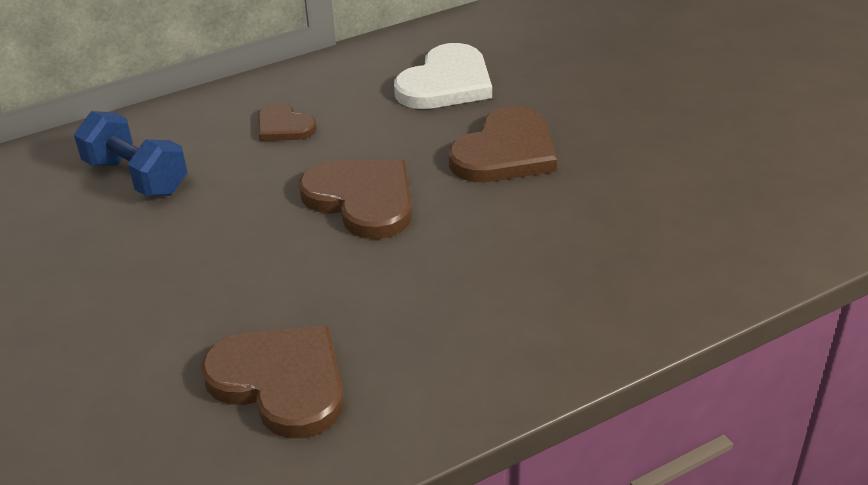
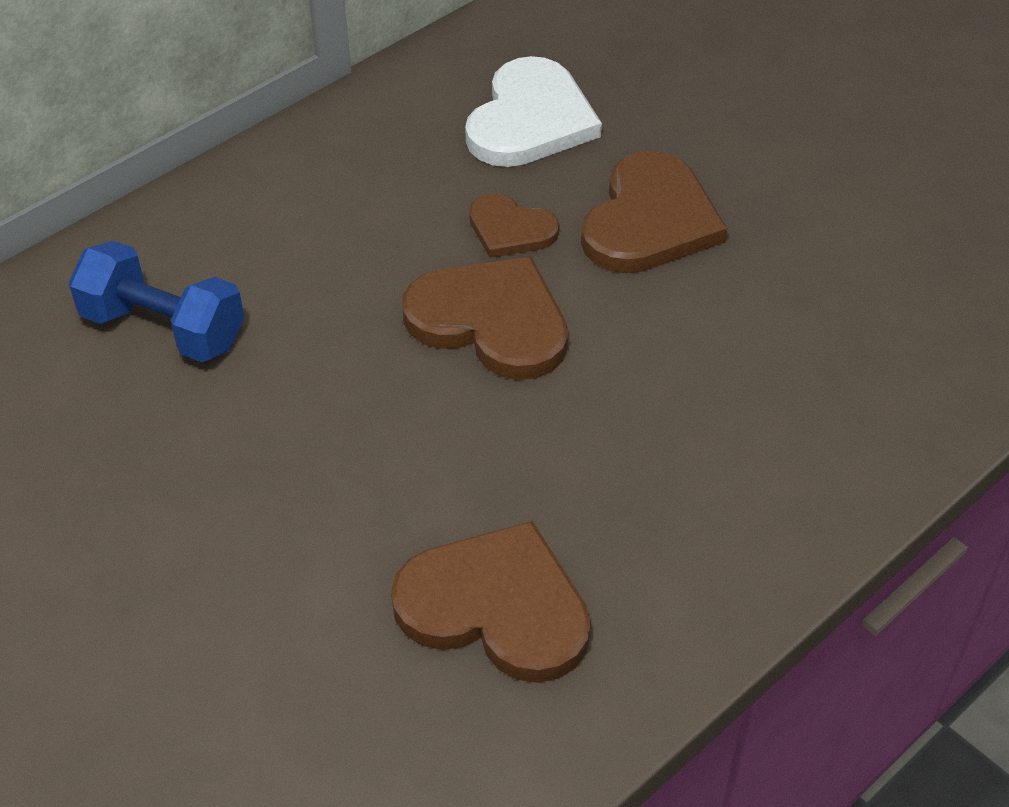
camera: 15 degrees left, 10 degrees up
brown heart [258,103,317,141] -> brown heart moved to [469,194,559,258]

